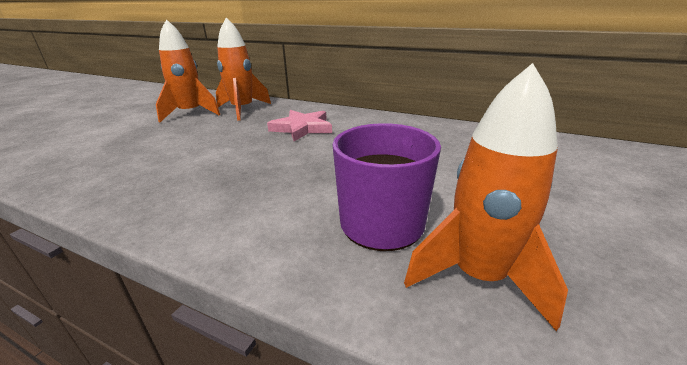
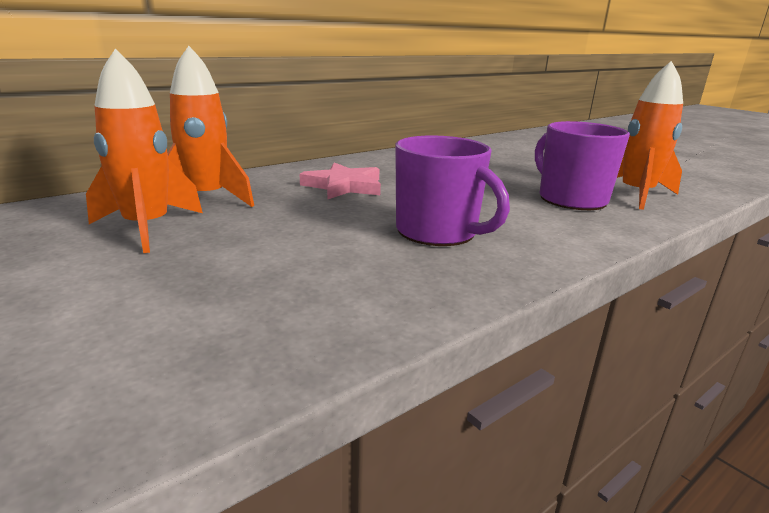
camera: 65 degrees left, 5 degrees down
none -> purple mug [395,135,510,246]

